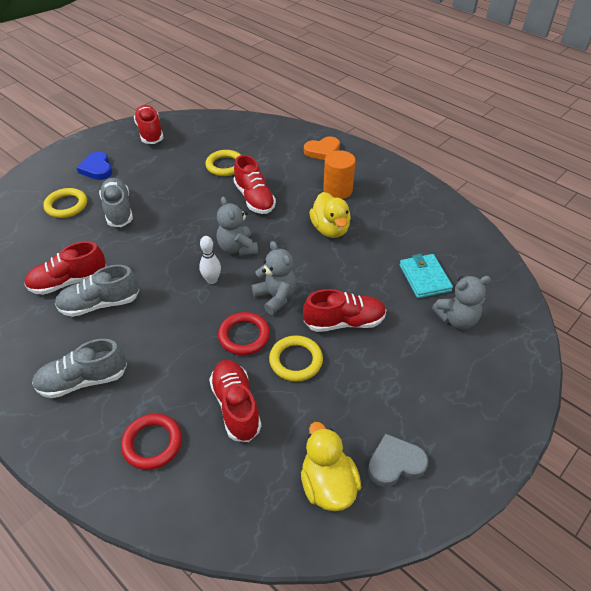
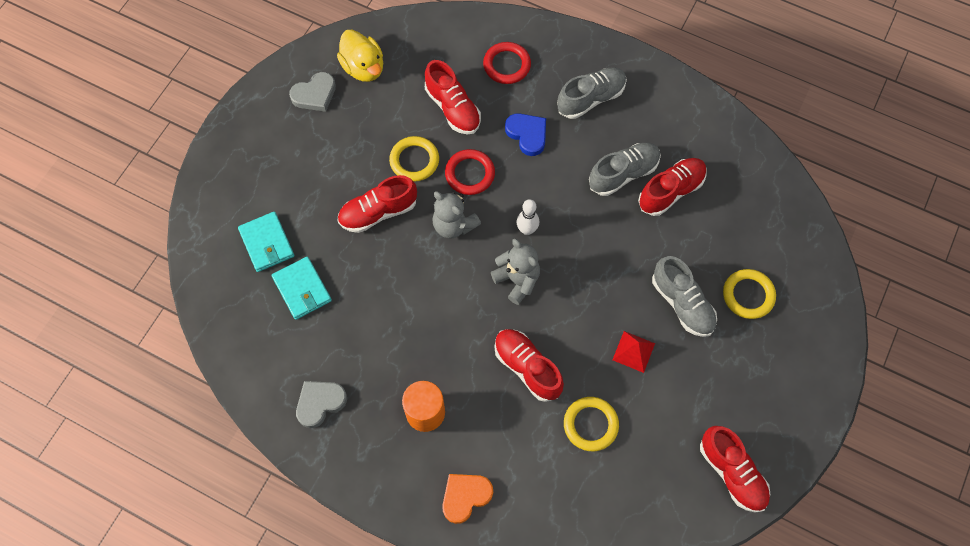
camera: 165 degrees right, 20 degrees up
blue heart [77,151,112,180] -> blue heart moved to [505,113,546,156]
yellow duck [309,192,351,238] -> none
grey teddy bear [432,276,491,329] -> turquoise wallet [238,212,294,272]
none -> grey heart [296,381,347,428]
none -> red pyramid [613,331,655,373]

